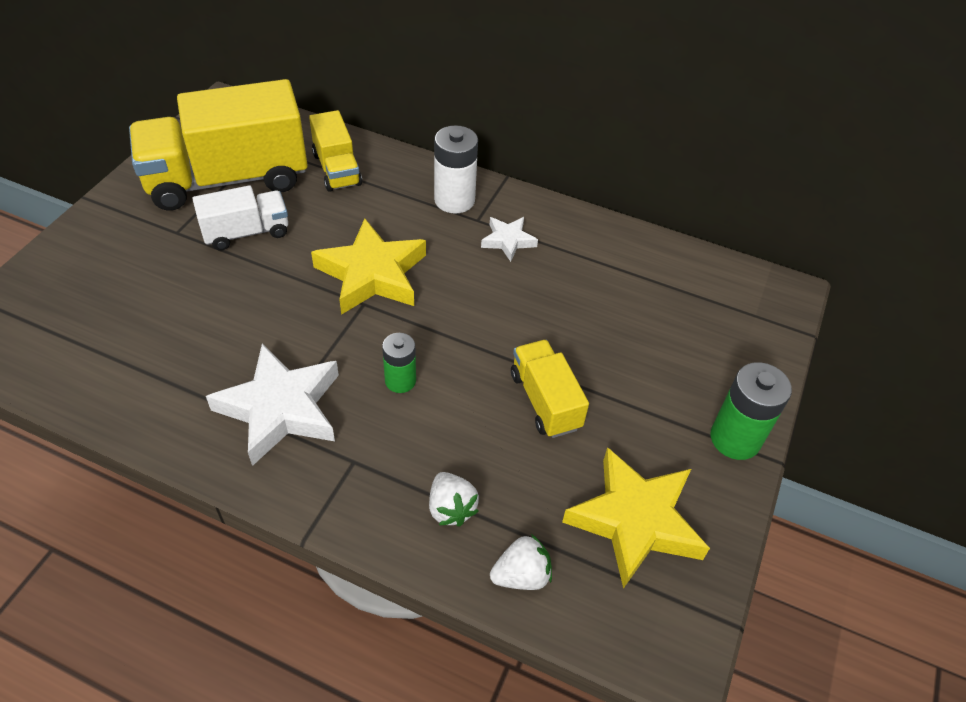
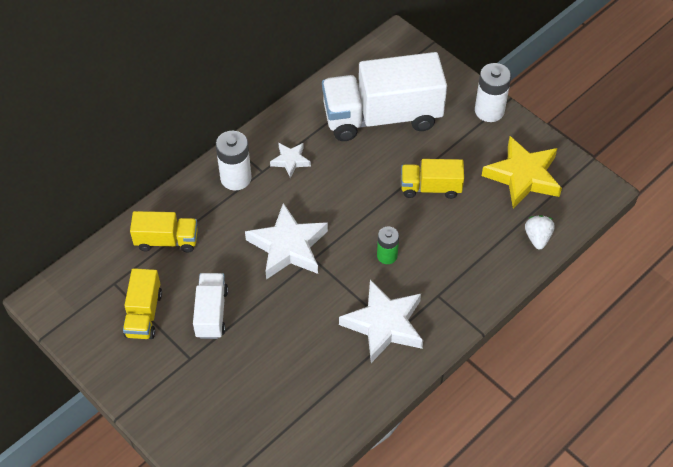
camera: 65 degrees left, 5 degrees up
yellow truck [129,79,308,210] -> yellow truck [123,268,162,339], size x0.50
yellow star [311,218,426,315] -> white star [245,203,328,280]
white strawberry [429,472,479,527] -> none
green battery [710,362,792,460] -> white battery [475,63,511,122]
none -> white truck [322,52,447,141]

